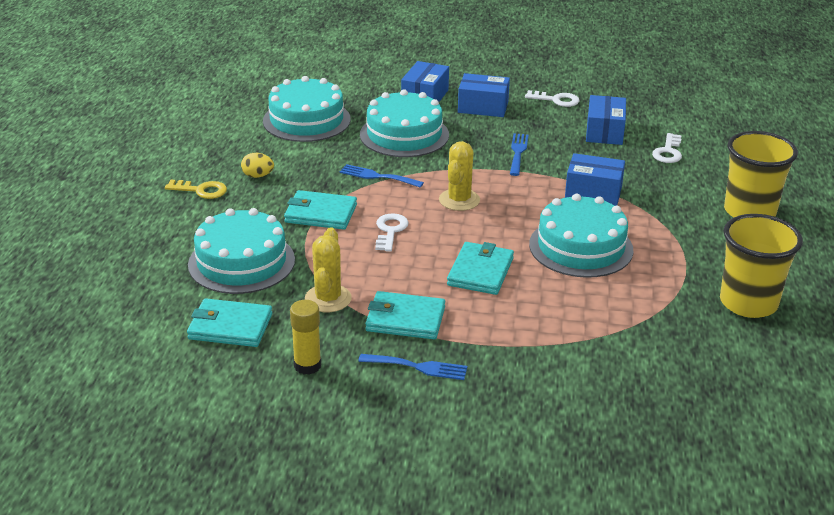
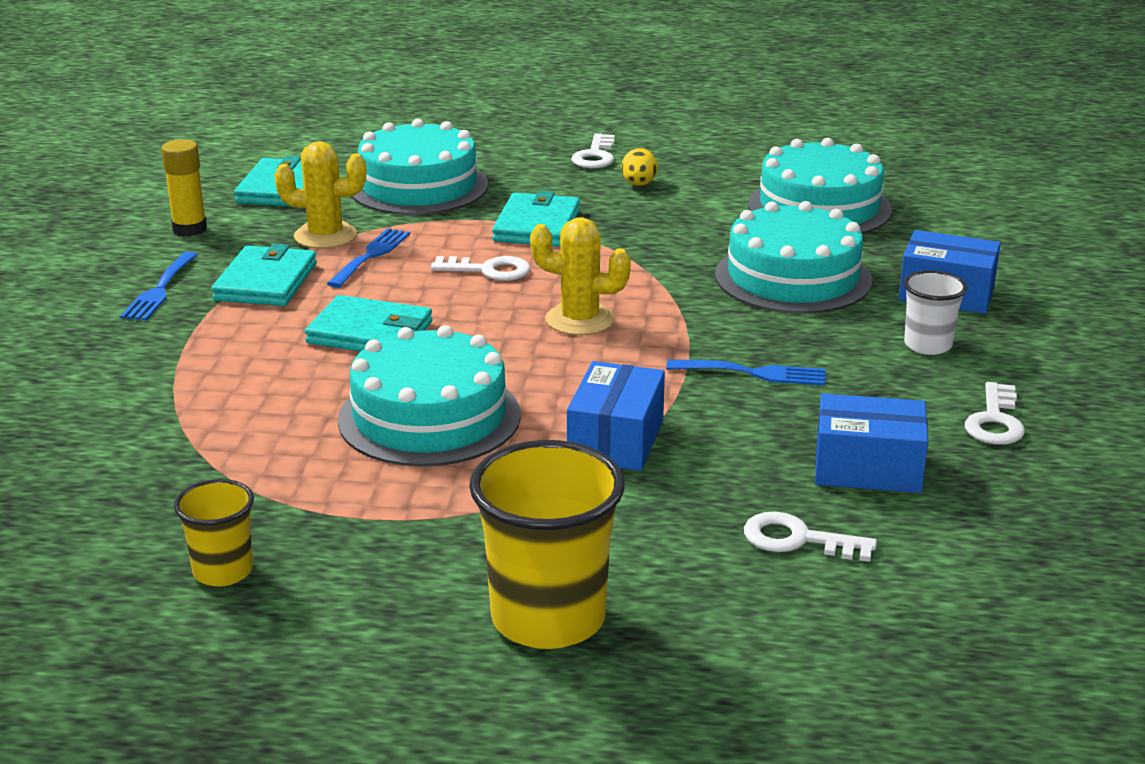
camera: 90 degrees right, 5 degrees down
yellow key [165,180,227,199] -> white key [571,133,615,168]
blue fork [340,164,424,188] -> blue fork moved to [327,228,410,288]
blue box [458,73,510,117] -> white cup [904,270,967,355]
yellow cup [720,214,803,318] -> yellow cup [174,479,254,587], size x0.54

